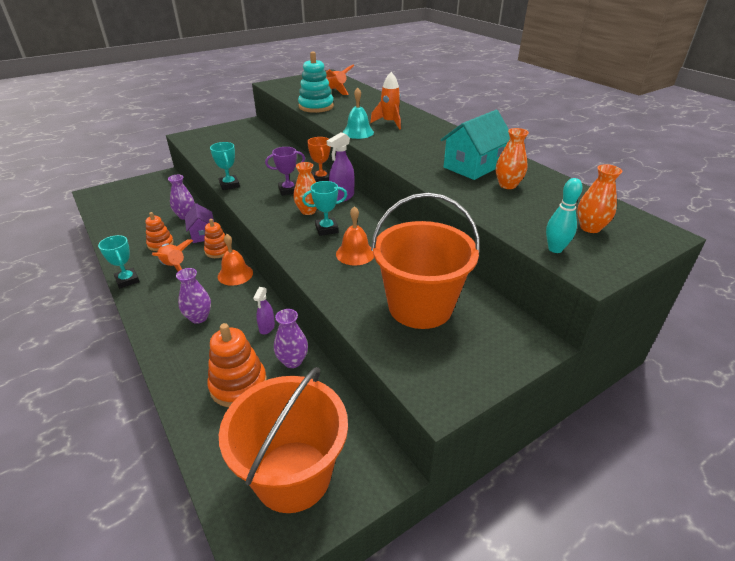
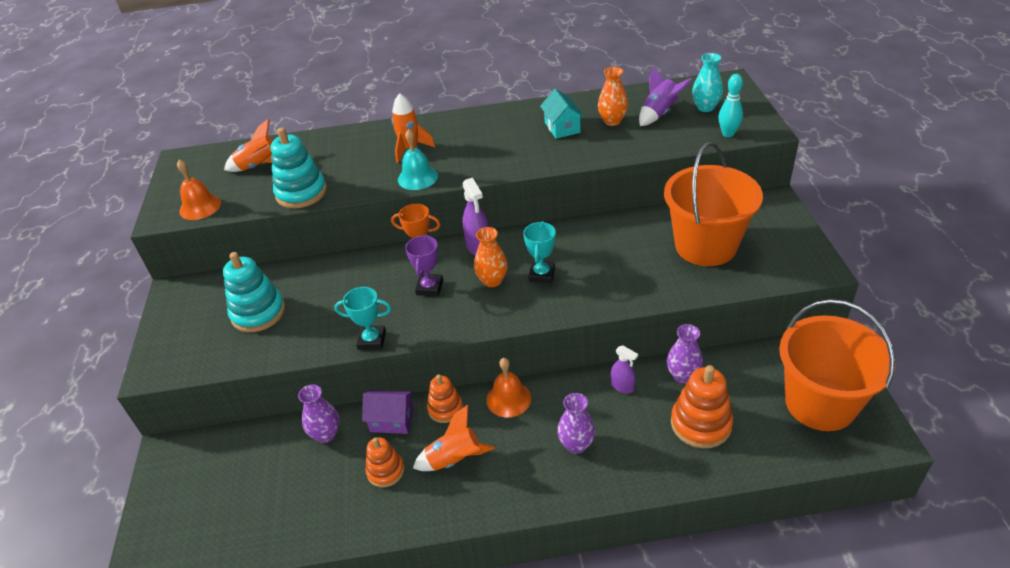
camera: 60 degrees left, 5 degrees up
turquoise trophy [98,235,140,289] -> none
orange bell [336,206,374,266] -> orange bell moved to [177,159,221,220]
turquoise house [440,110,510,180] -> turquoise house [540,89,584,139], size x0.64
orange vase [577,164,622,233] -> turquoise vase [692,53,723,112]
none -> turquoise stacking toy [223,252,285,332]
none -> purple rocket [639,66,692,126]

